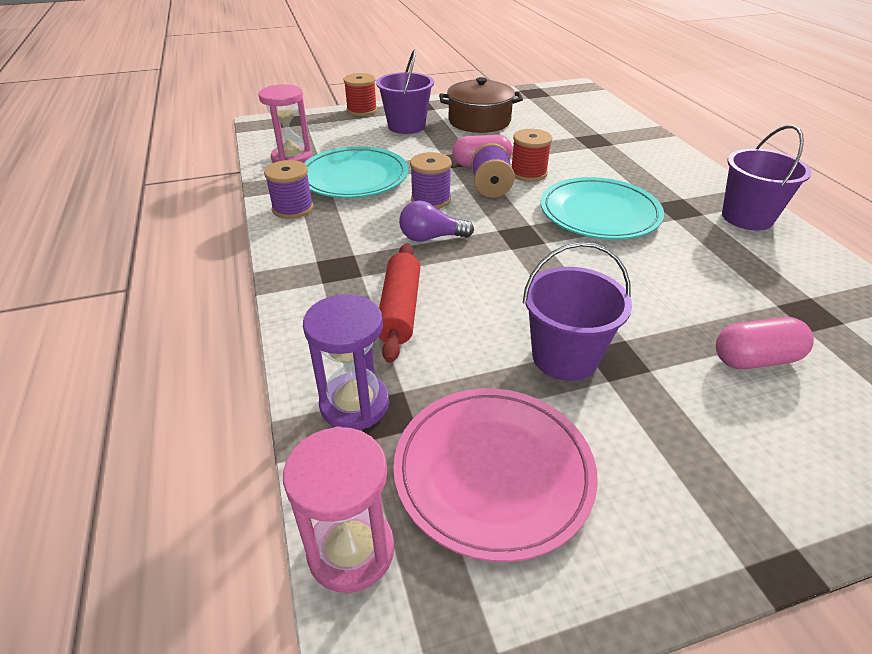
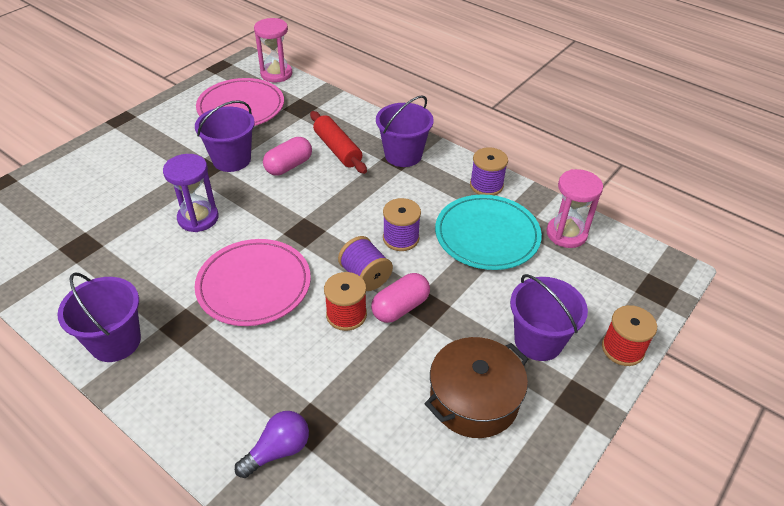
camera: 145 degrees right, 5 degrees up
purple hourglass [303,294,389,430] -> purple hourglass moved to [163,154,219,232]
purple light bulb [399,200,474,242] -> purple light bulb moved to [235,411,309,478]
turquoise plate [540,177,664,240] -> pink plate [194,239,311,326]
pink capsule [716,317,814,369] -> pink capsule moved to [263,137,312,176]
none -> purple bucket [376,95,434,167]

